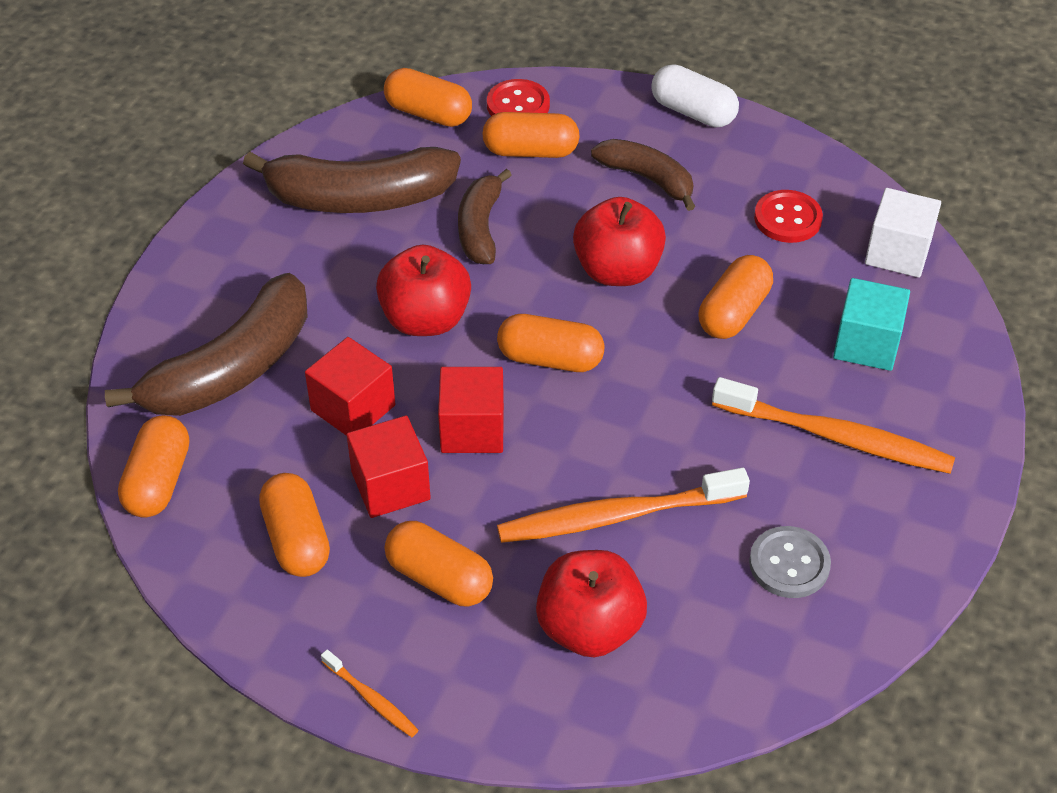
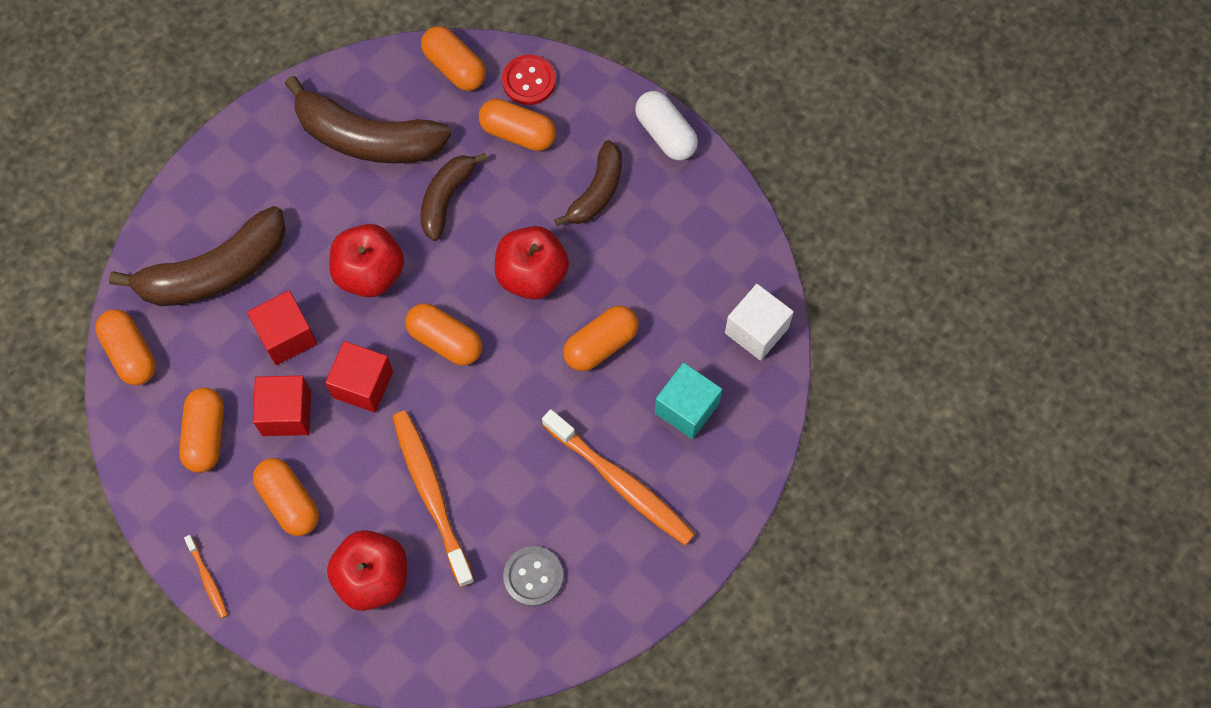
camera: 20 degrees right, 20 degrees up
orange capsule [118,415,189,518] -> orange capsule turned 60 degrees counterclockwise [95,309,156,385]
orange toothbrush [497,468,750,543] -> orange toothbrush turned 60 degrees clockwise [392,411,475,587]
brown banana [591,139,695,211] -> brown banana turned 60 degrees clockwise [554,140,622,226]
red button [754,190,823,243] -> none

